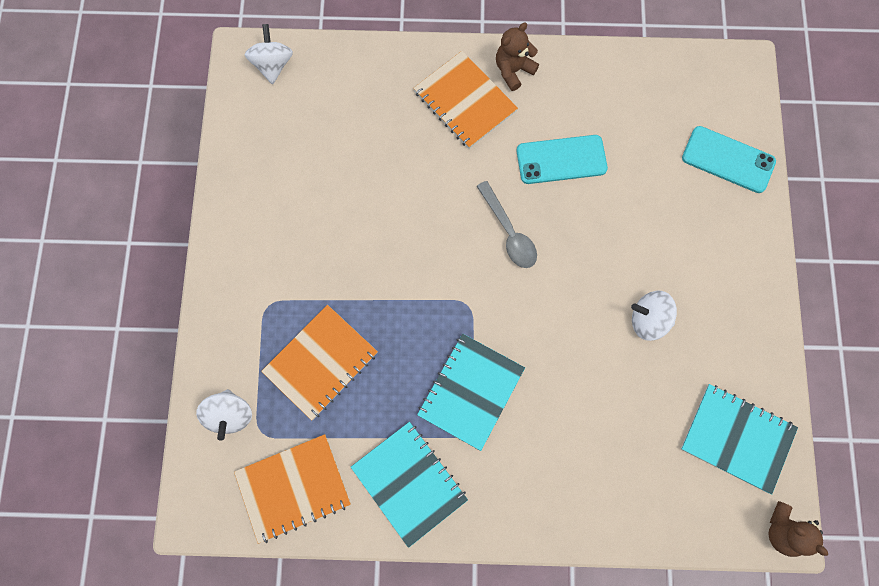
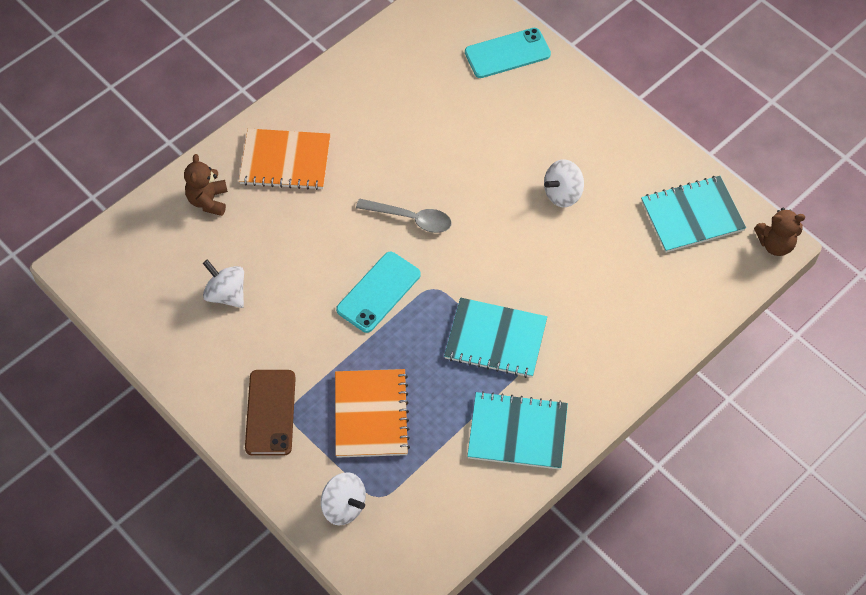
camera: 45 degrees left, 15 degrees down
orange notebook [234,434,351,544] -> none
white spinning top [245,24,293,85] -> white spinning top moved to [203,259,244,308]
turquoise notebook [417,334,525,451] -> turquoise notebook turned 60 degrees counterclockwise [444,298,547,378]
brown teddy bear [496,22,539,91] -> brown teddy bear moved to [184,154,228,216]
turquoise phone [517,135,608,184] -> turquoise phone moved to [336,252,421,333]
none -> brown phone [245,370,296,456]

